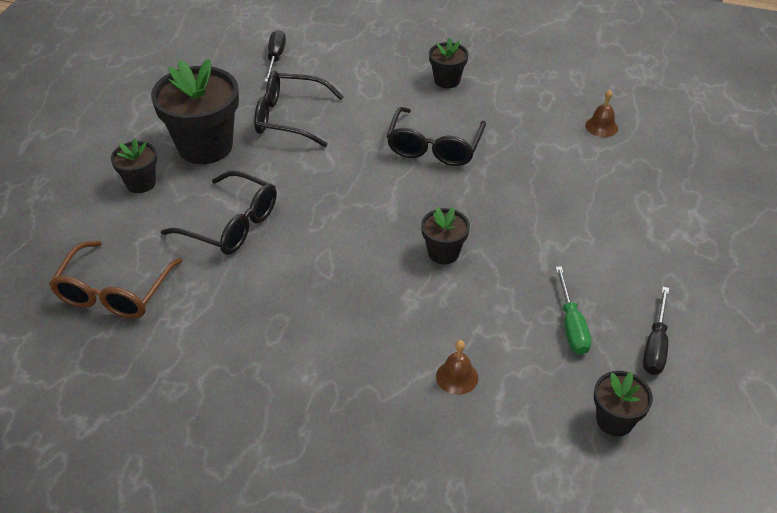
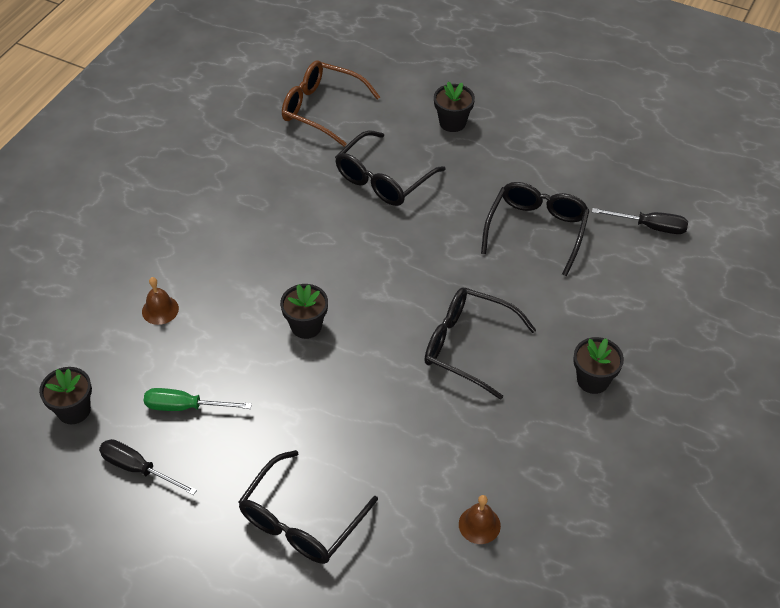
camera: 100 degrees right, 5 degrees up
black flower pot [151,59,239,164] -> none
none -> black glasses [238,450,378,564]

